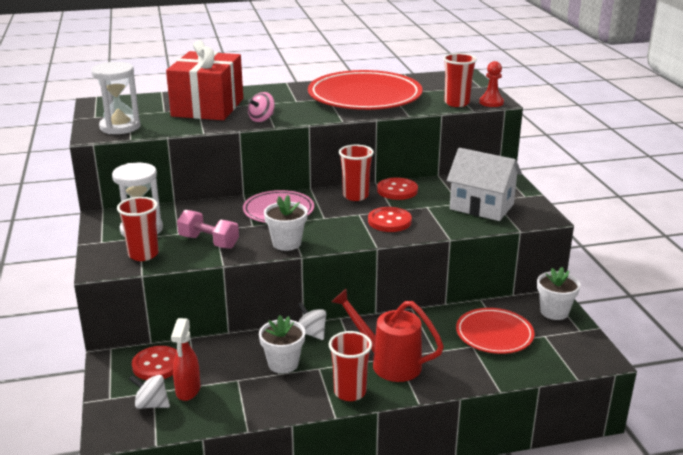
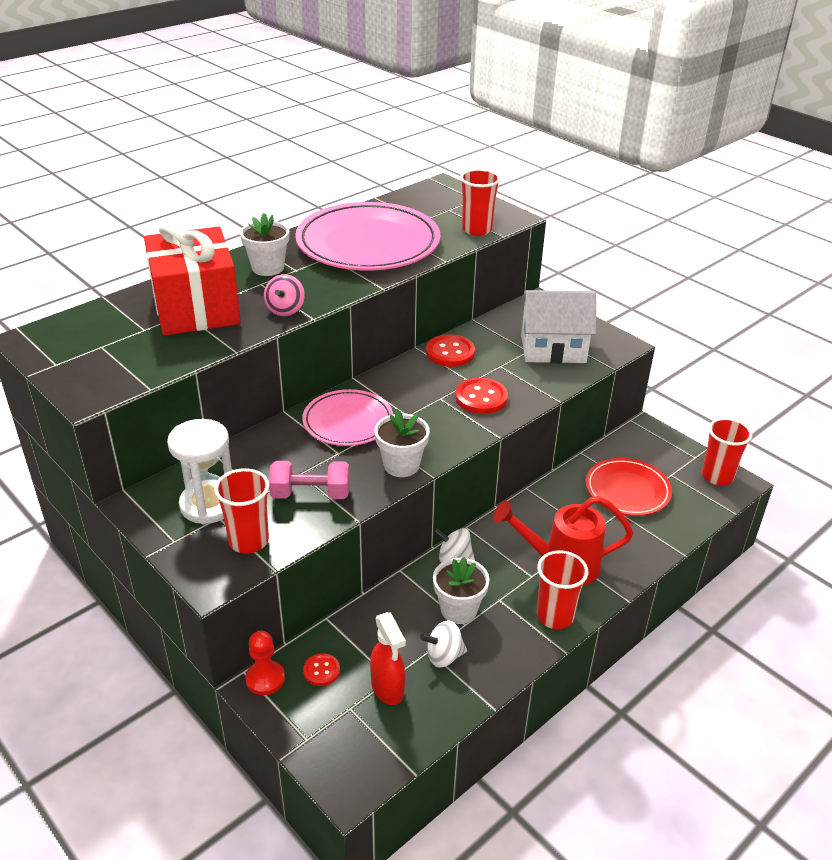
camera: 30 degrees left, 10 degrees up
white hourglass [91,62,140,134] -> none
white spinning top [129,375,170,409] -> white spinning top moved to [420,620,467,668]
red button [132,346,177,380] -> red button [303,653,340,686], size x0.58
red plate [308,70,423,110] -> pink plate [295,202,440,270]
red cup [339,145,374,201] -> red cup moved to [702,418,753,486]
red pawn [479,61,504,107] -> red pawn moved to [245,631,285,695]
white flower pot [537,267,581,320] -> white flower pot moved to [240,213,289,276]

